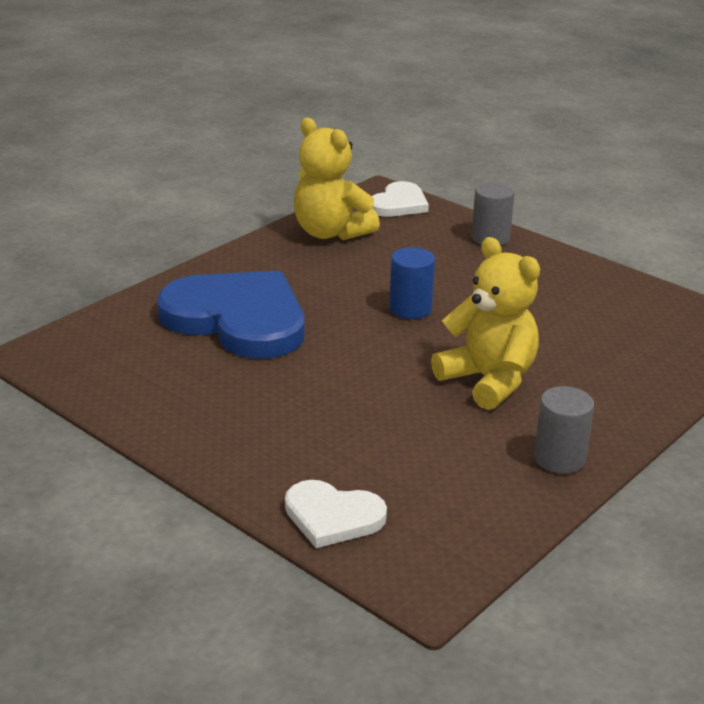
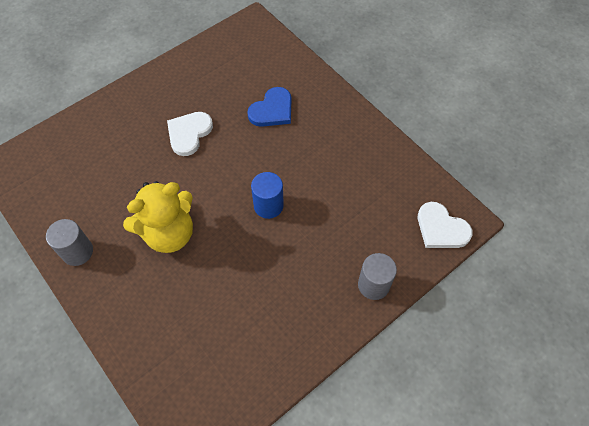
camera: 100 degrees right, 30 degrees up
blue heart [157,271,305,359] -> blue heart [247,87,291,127], size x0.51
white heart [285,480,387,548] -> white heart moved to [167,112,213,156]
yellow teddy bear [294,118,380,240] -> none

